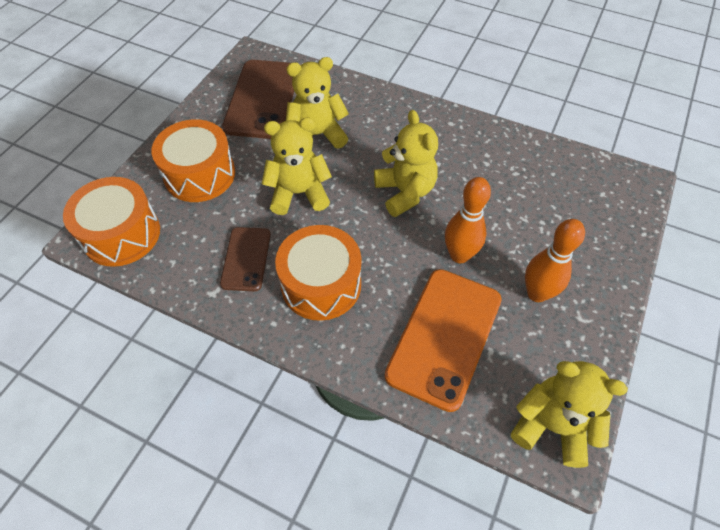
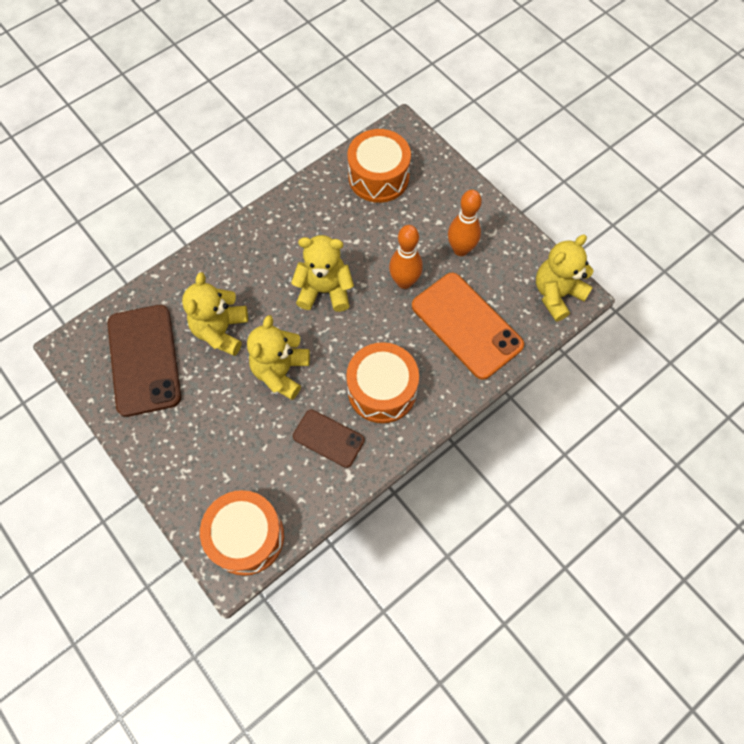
camera: 65 degrees left, 10 degrees up
orange drum [151,119,235,202] -> orange drum moved to [347,129,411,203]
brown phone [222,60,294,139] -> brown phone turned 45 degrees clockwise [107,305,181,417]

